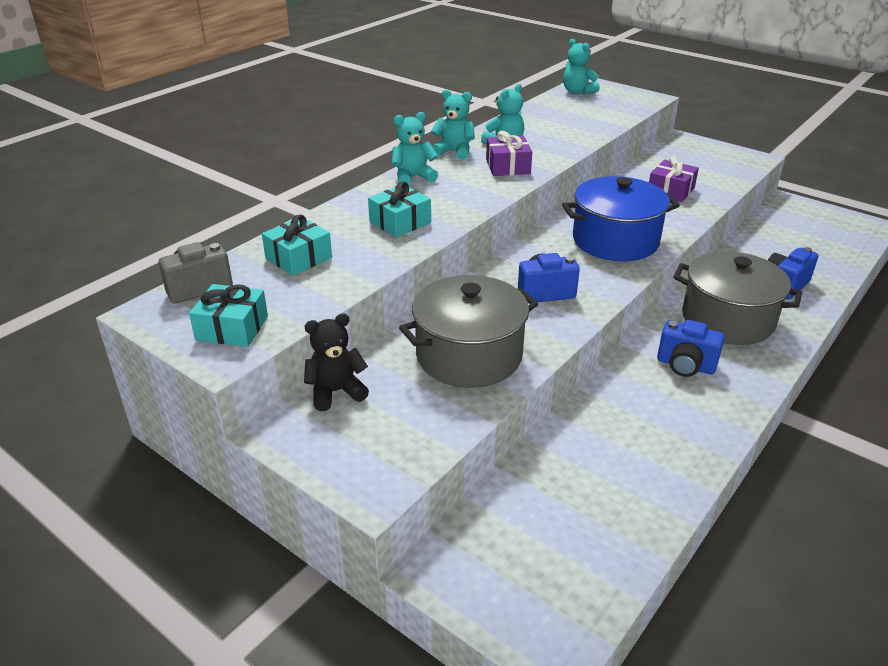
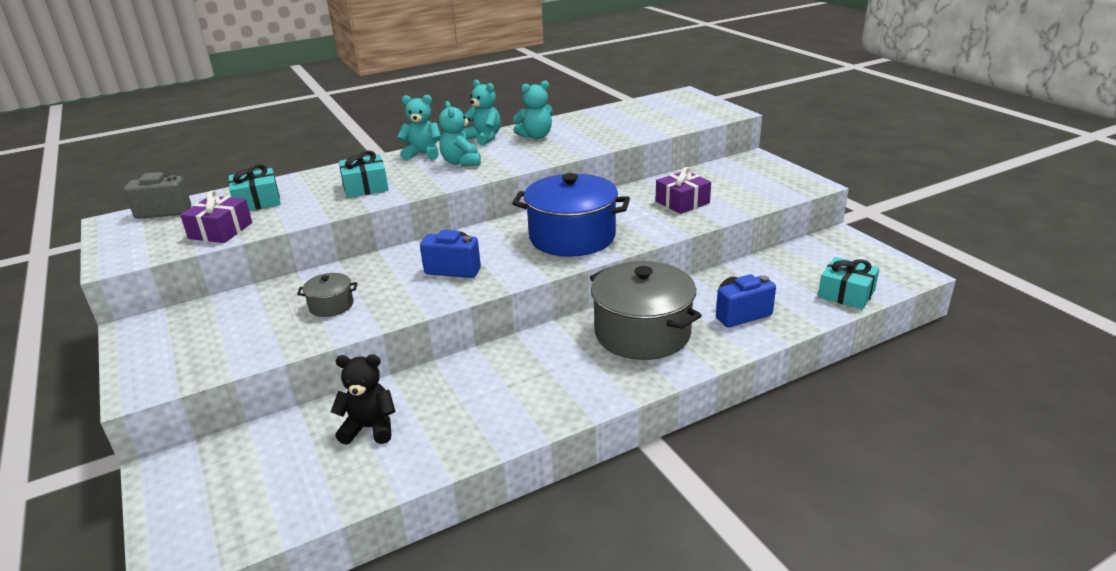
camera: 25 degrees right, 5 degrees down
turquoise gift [189,284,268,347] -> turquoise gift moved to [818,257,880,309]
black teddy bear [304,313,369,411] -> black teddy bear moved to [331,354,395,445]
grey pot [399,275,538,388] -> grey pot [297,273,357,317], size x0.45
purple gift [486,131,532,176] -> purple gift moved to [180,190,252,243]
turquoise teddy bear [563,39,600,95] -> turquoise teddy bear moved to [439,101,481,166]
blue camera [657,320,725,377] -> none

